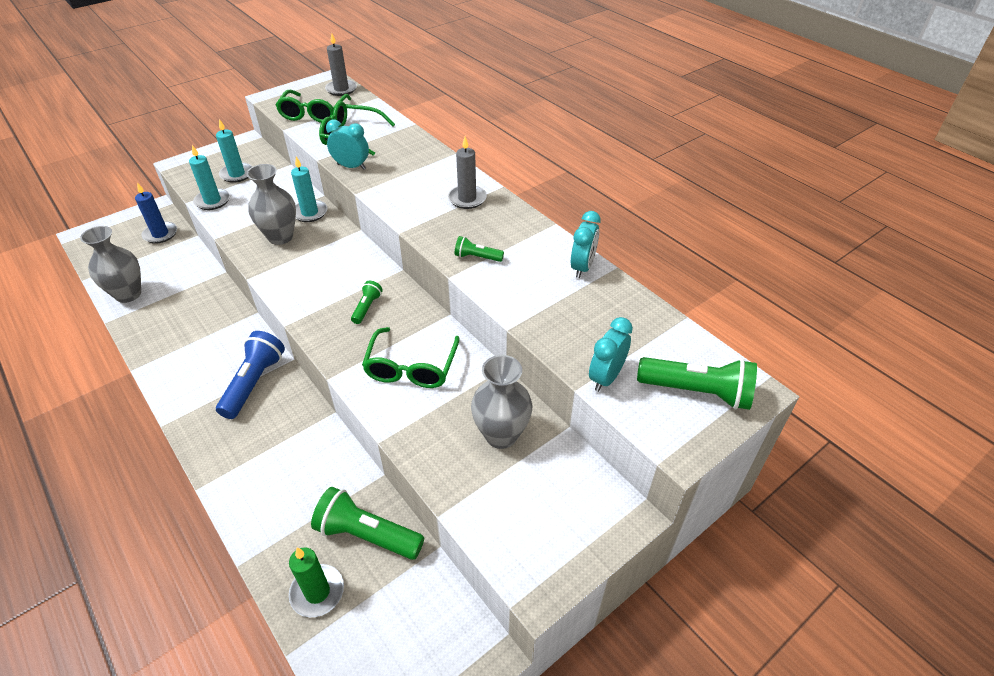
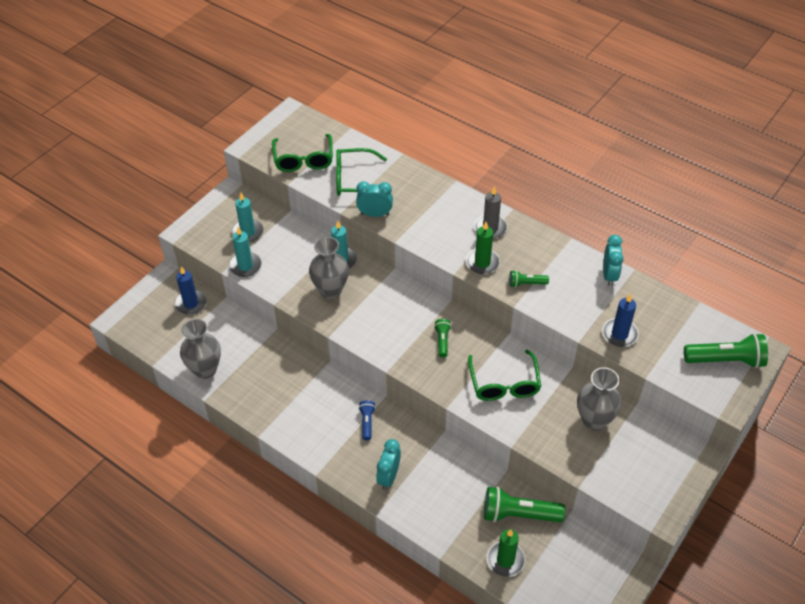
camera: 15 degrees left, 5 degrees up
blue flashlight [216,331,285,419] -> blue flashlight [358,400,376,440], size x0.53
grey candle [325,33,357,96] -> none
turquoise clock [589,317,633,392] -> turquoise clock moved to [376,439,401,490]
none -> green candle [466,222,500,274]
none -> blue candle [602,293,639,347]

